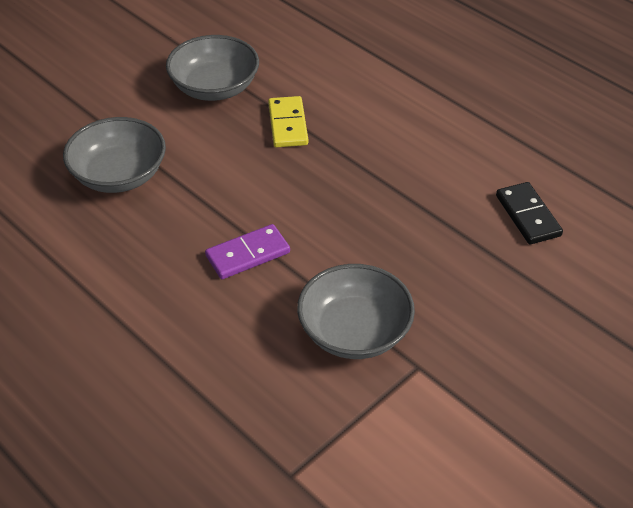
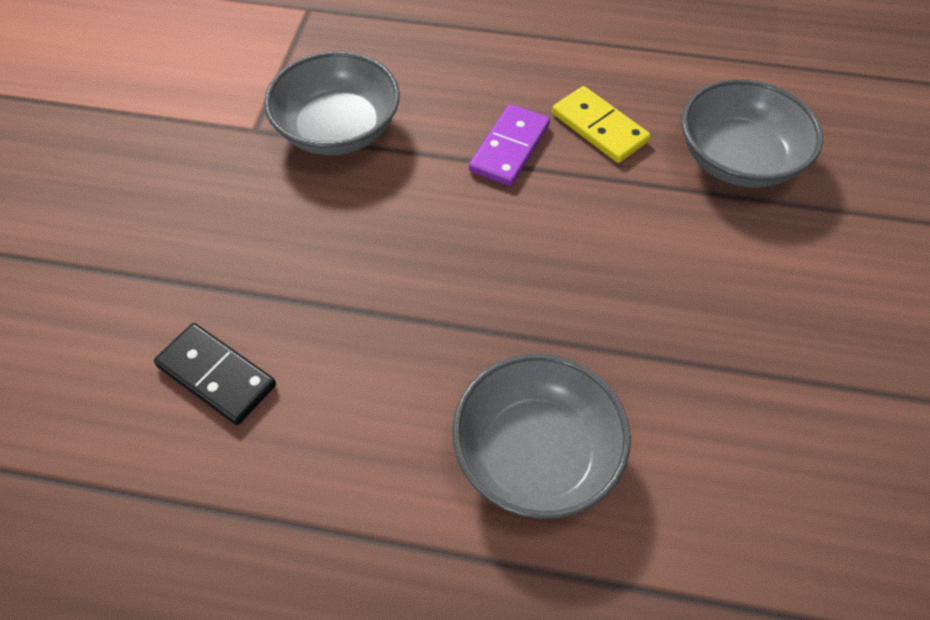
camera: 145 degrees right, 10 degrees up
grey bowl [166,35,259,101] -> grey bowl moved to [452,354,631,519]
yellow domino [268,96,308,147] -> yellow domino moved to [552,86,650,163]

